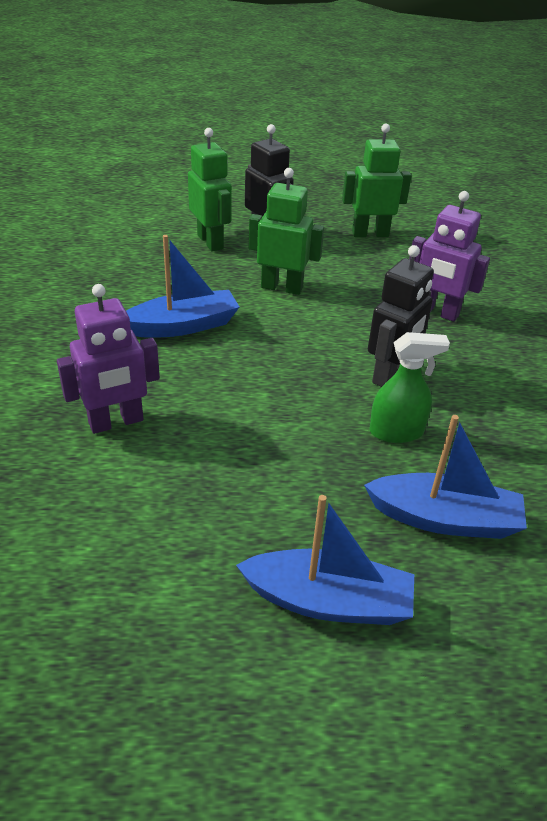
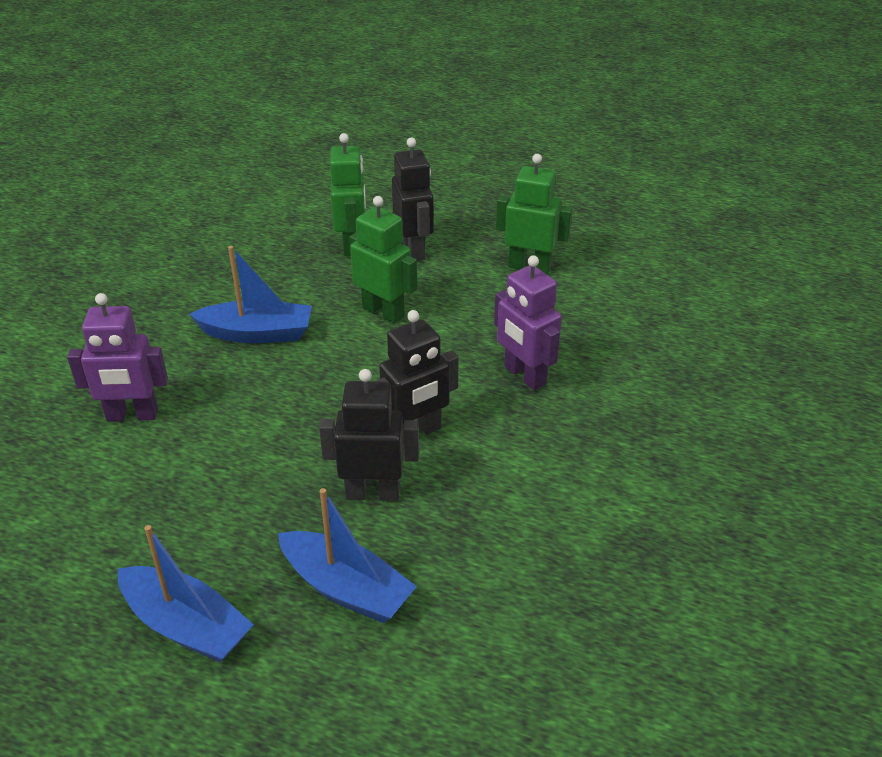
camera: 25 degrees right, 0 degrees up
green spray bottle [370,332,450,443] -> black robot [319,369,419,501]

